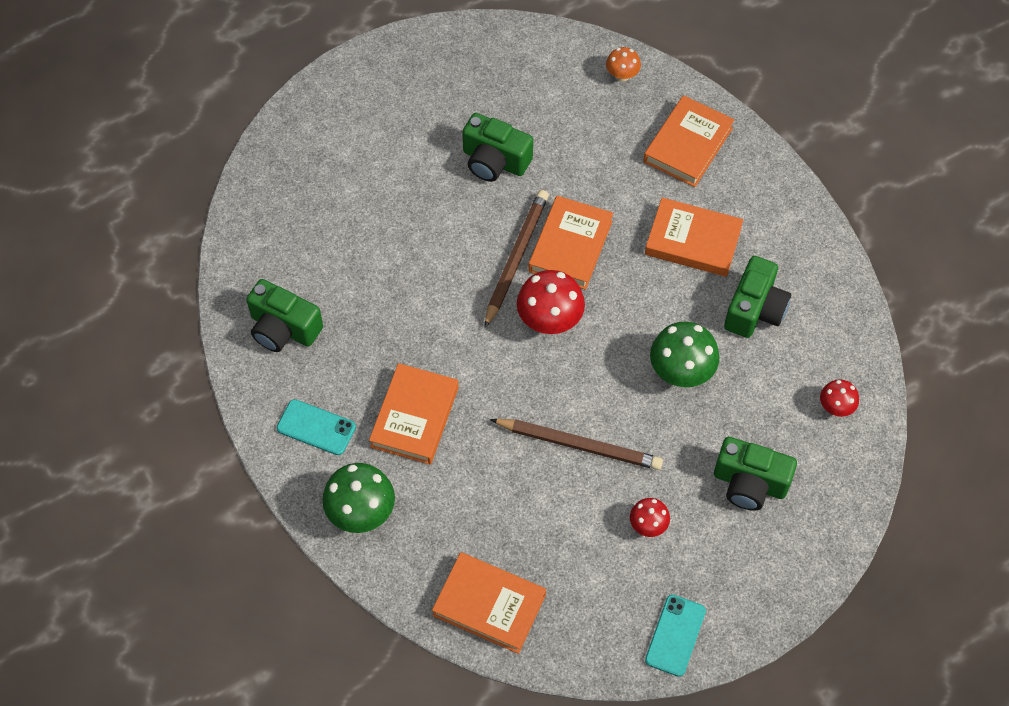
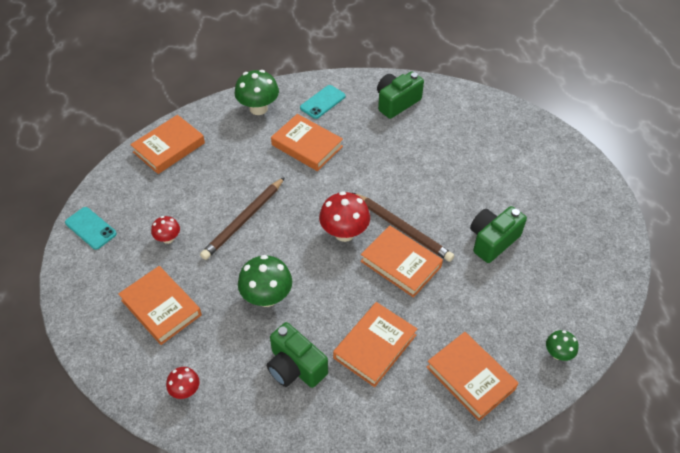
camera: 110 degrees right, 10 degrees down
orange mushroom [606,47,641,82] -> green mushroom [546,330,579,361]
green camera [714,437,797,511] -> orange book [118,266,202,345]

